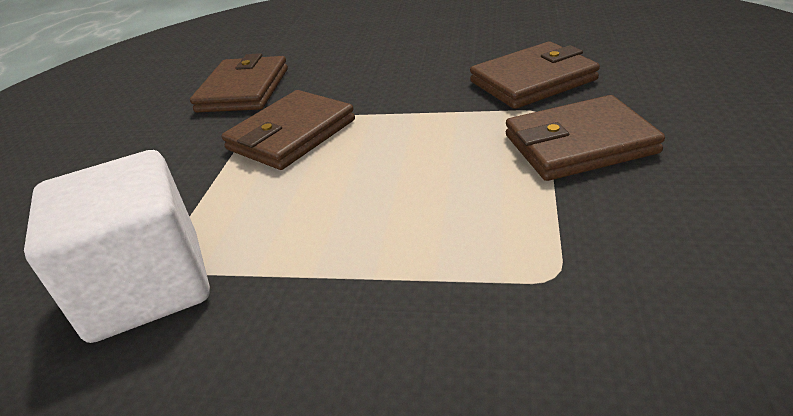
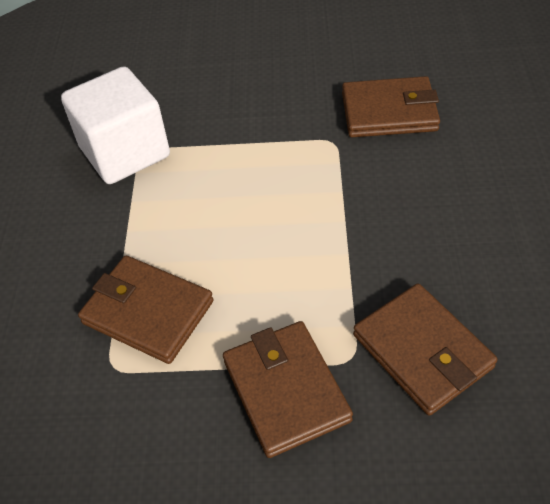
camera: 80 degrees right, 15 degrees up
brown wallet [221,90,355,170] -> brown wallet moved to [78,256,214,364]

